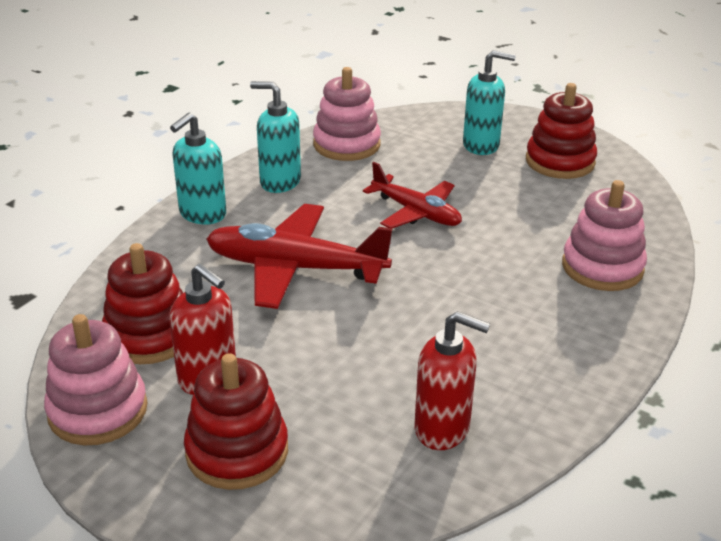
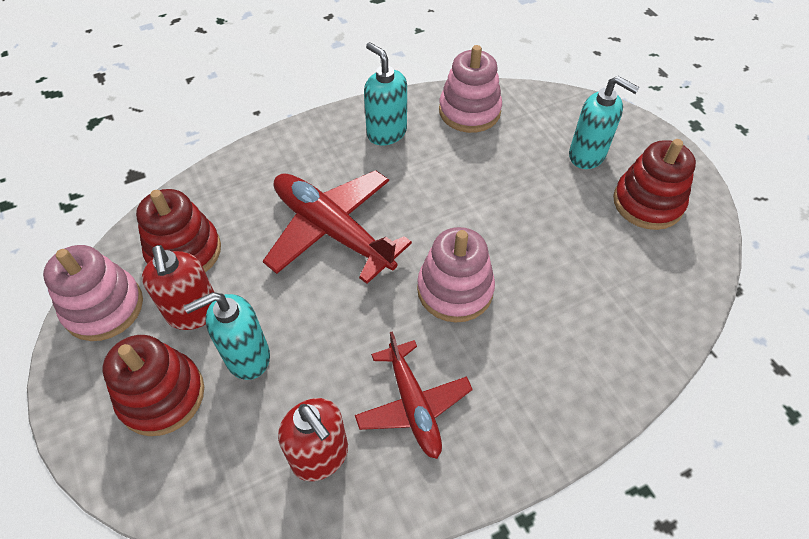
camera: 30 degrees right, 20 degrees up
turquoise soap dispenser [170,113,226,224] -> turquoise soap dispenser moved to [184,292,270,380]
red plane [363,162,462,228] -> red plane moved to [355,331,473,459]
pink stacking toy [562,180,647,291] -> pink stacking toy moved to [417,227,495,323]

